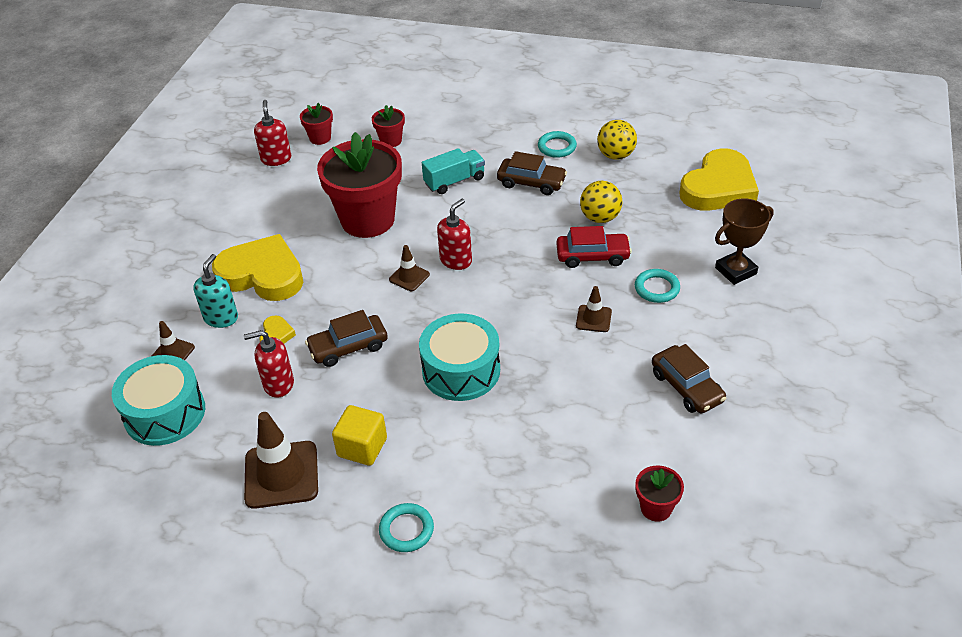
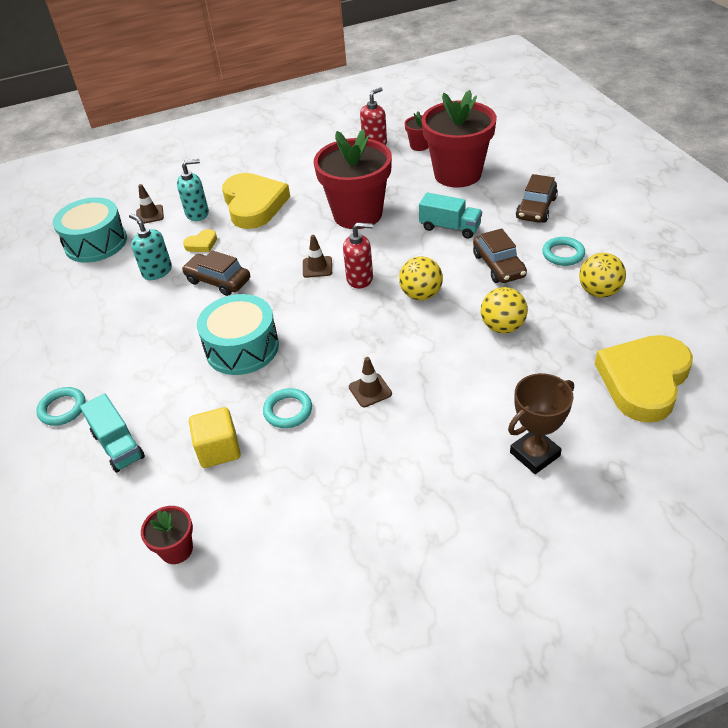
camera: 55 degrees right, 0 degrees up
red soap dispenser [244,330,294,398] -> turquoise soap dispenser [129,213,172,280]
brown traffic cone [244,412,318,509] -> none
yellow cube [332,405,387,466] -> yellow cube moved to [189,407,241,468]
red flower pot [372,105,405,147] -> red flower pot [421,90,497,188], size x2.27
red car [557,226,632,268] -> none
turquoise ring [635,269,680,303] -> turquoise ring moved to [263,388,312,428]
brown car [652,344,726,413] -> brown car moved to [516,174,558,223]
yellow heart [680,148,759,211] -> yellow heart turned 120 degrees clockwise [595,335,693,422]
brown trophy [715,199,773,285] -> brown trophy turned 60 degrees counterclockwise [508,373,574,474]
none -> turquoise truck [80,393,145,473]
none -> yellow ball [399,257,443,300]

